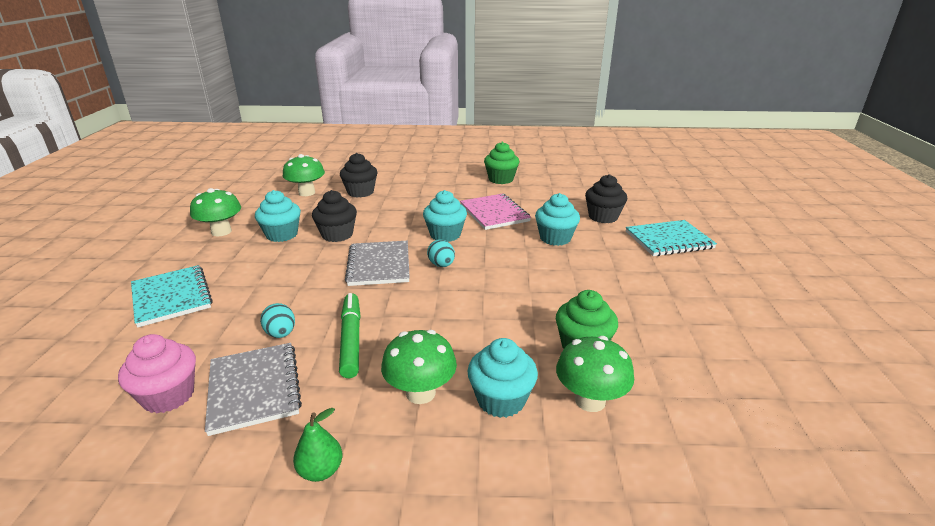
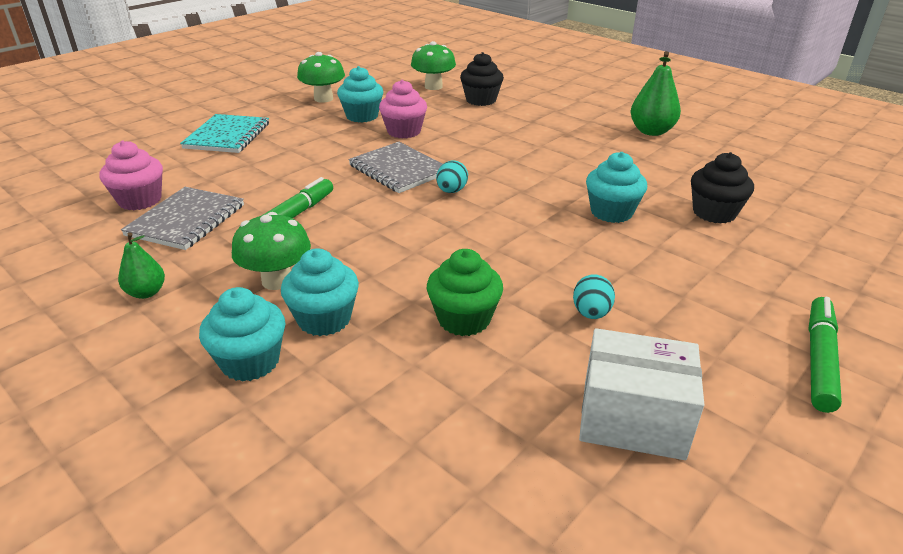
camera: 40 degrees right, 5 degrees up
turquoise egg [260,303,295,338] -> turquoise egg moved to [573,275,615,319]
black cupcake [312,190,357,242] -> pink cupcake [379,80,427,139]
grey notebook [345,241,410,286] -> grey notebook turned 75 degrees counterclockwise [348,142,442,193]
turquoise cupcake [423,190,467,242] -> turquoise cupcake moved to [199,287,285,382]
pink notebook [460,194,531,230] -> none
green cupcake [484,142,519,184] -> green pear [630,51,681,136]
green mushroom [556,336,634,412] -> none
turquoise notebook [626,220,717,256] -> none
none -> white box [579,328,704,460]
none -> green marker [808,297,842,413]

